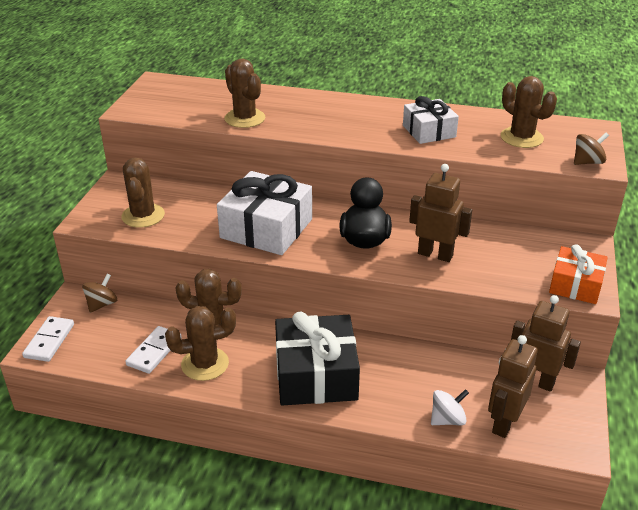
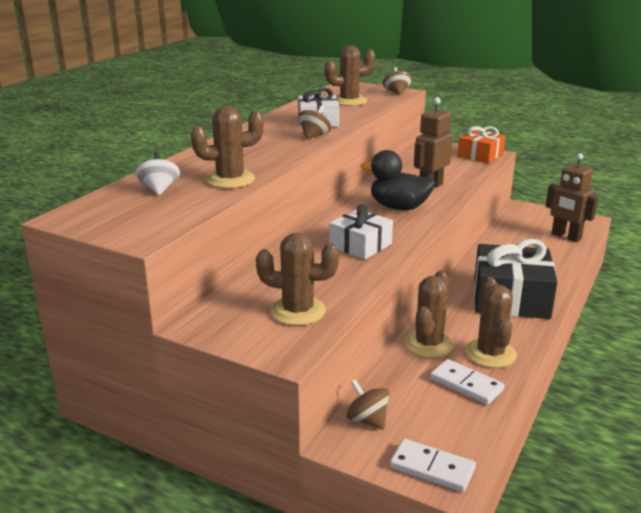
camera: 75 degrees left, 10 degrees down
white gift [217,171,312,255] -> white gift [329,204,393,260], size x0.61
white spinning top [431,389,469,425] -> white spinning top moved to [135,151,180,195]
brown robot [511,295,581,392] -> none
none -> brown spinning top [298,105,331,140]

